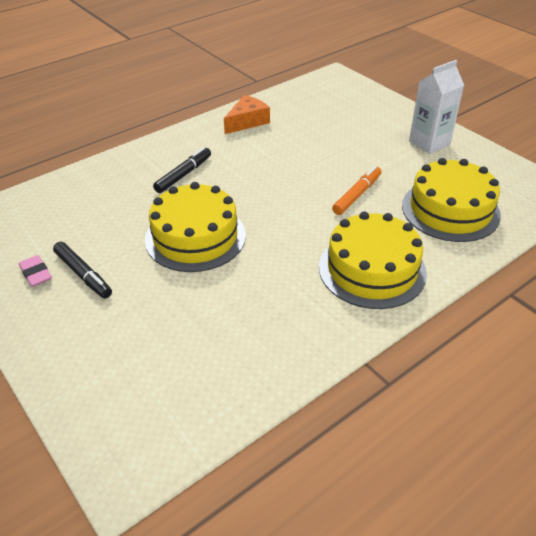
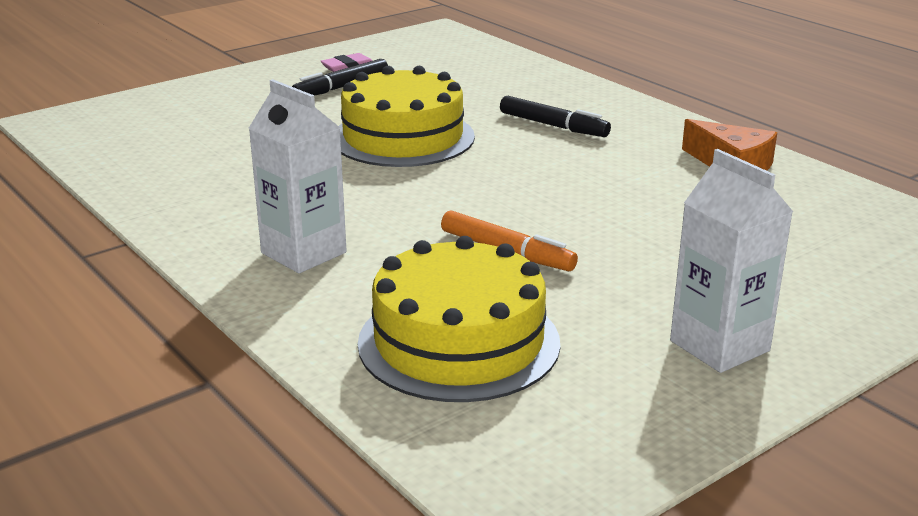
camera: 90 degrees right, 15 degrees down
yellow cake [319,212,427,309] -> white carton [249,79,347,273]

